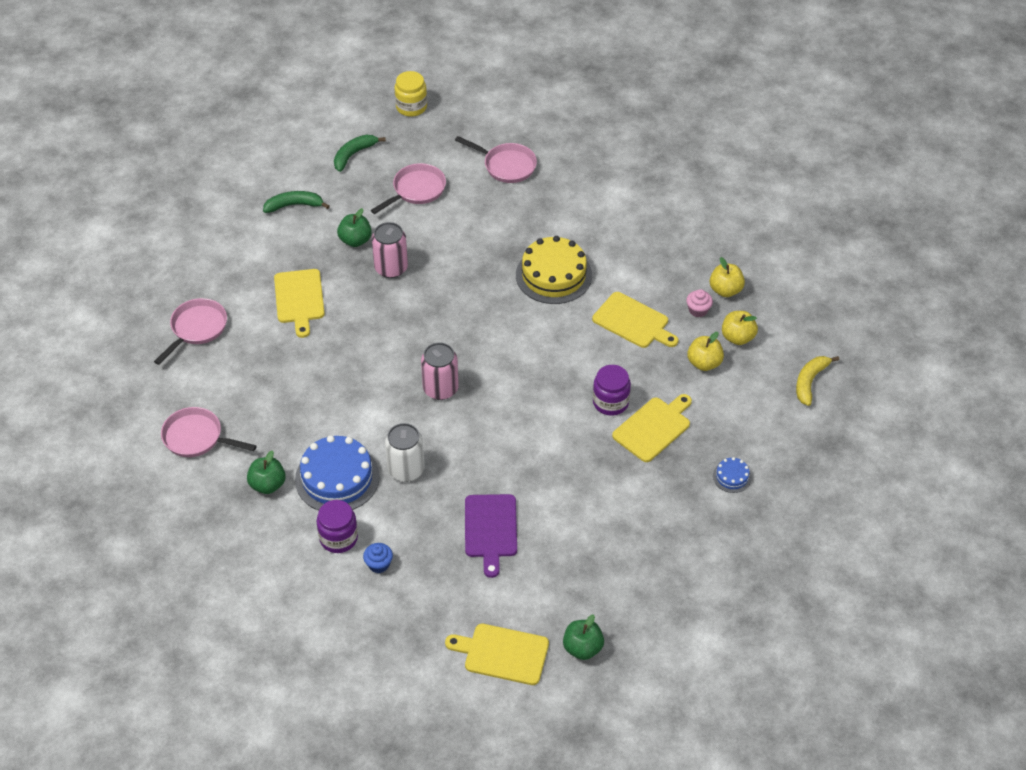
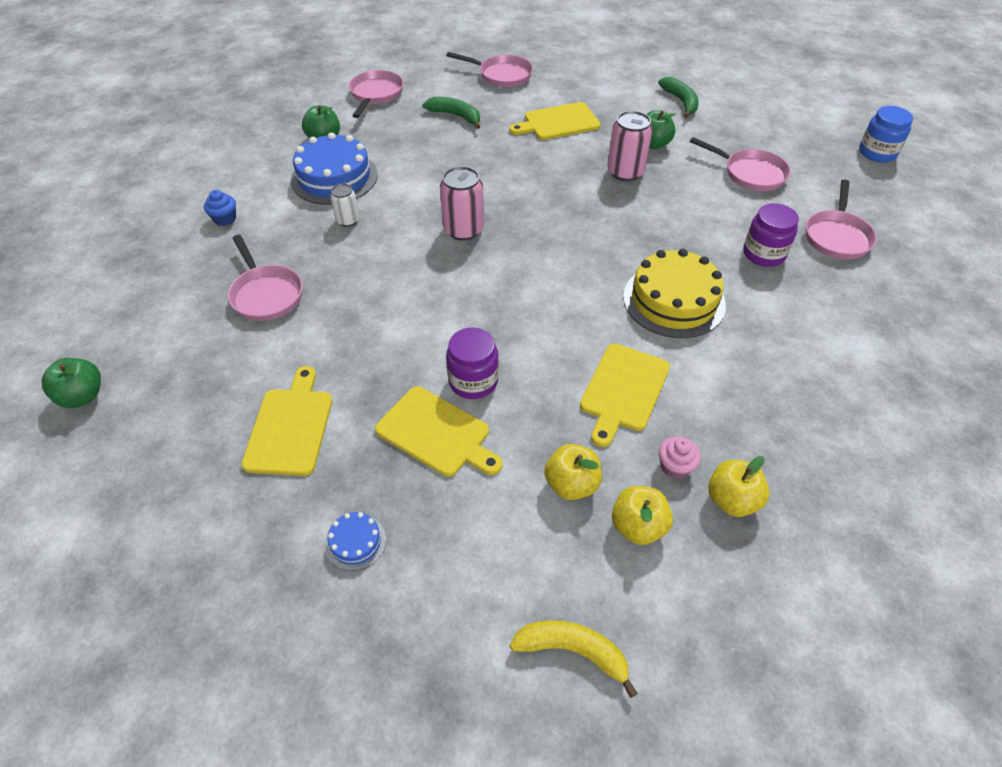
camera: 80 degrees right, 0 degrees up
purple jar [317,500,358,553] -> purple jar moved to [743,203,799,267]
green banana [334,135,386,172] -> green banana moved to [423,97,480,129]
white can [385,423,425,482] -> white can [330,184,359,227], size x0.59
yellow jar [394,71,427,117] -> blue jar [859,106,913,162]
yellow cutting board [445,624,549,685] -> yellow cutting board moved to [241,366,332,476]
purple cutting board [465,494,517,578] -> pink pan [228,235,303,321]

